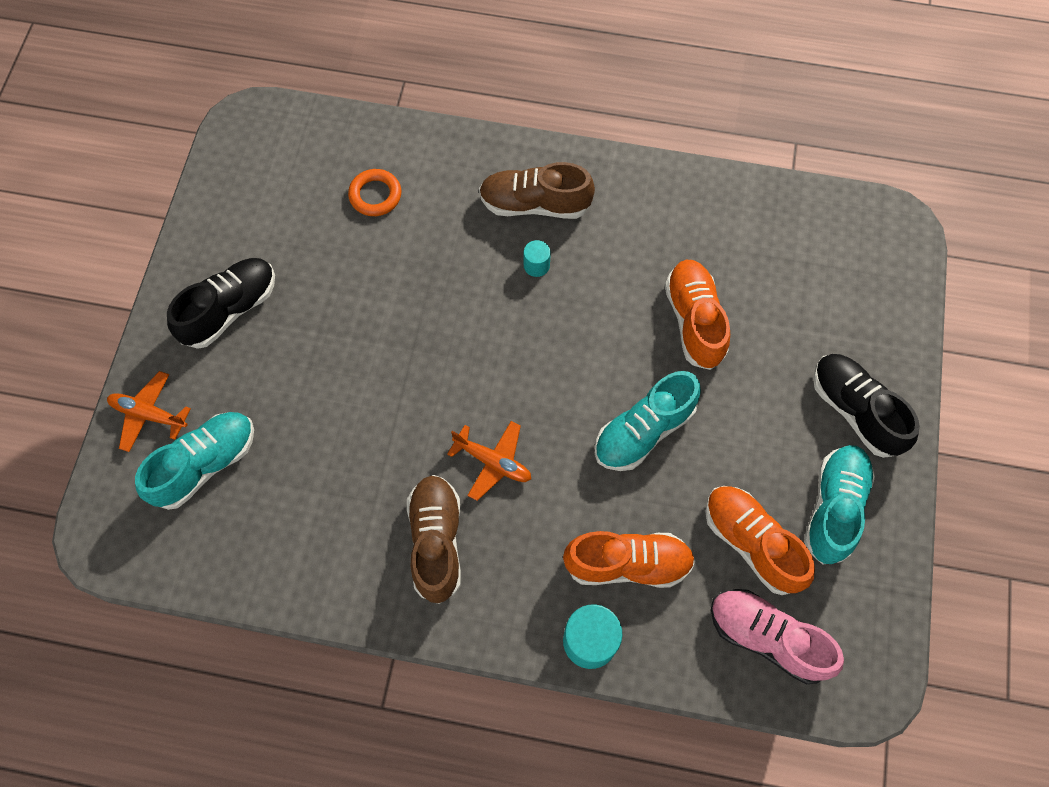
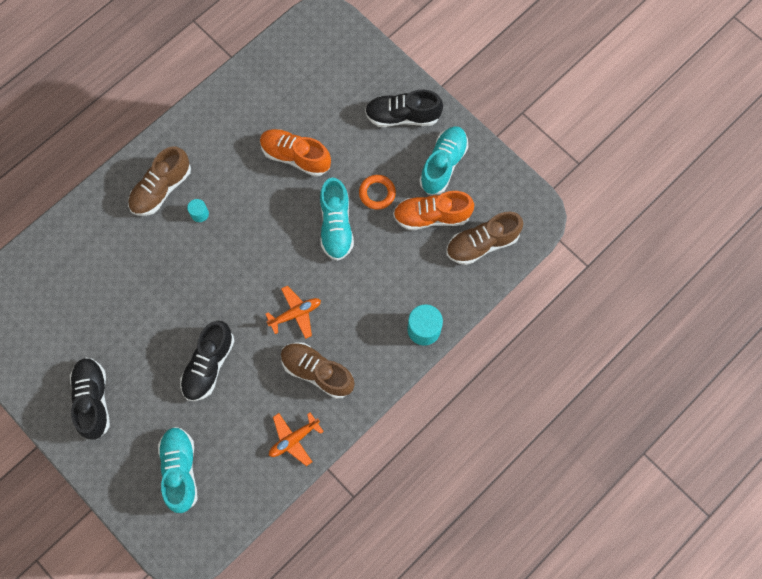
camera: 55 degrees left, 5 degrees up
orange plane [107,371,191,452] -> orange plane moved to [269,412,324,466]
orange ring [348,169,401,216] -> orange ring moved to [359,175,396,210]
orange shoe [563,531,695,588] -> none
pink shoe [711,589,844,684] -> brown shoe [446,212,523,265]
turquoise shoe [804,445,875,565] -> turquoise shoe turned 60 degrees clockwise [419,126,468,195]
none -> black shoe [180,321,235,401]

